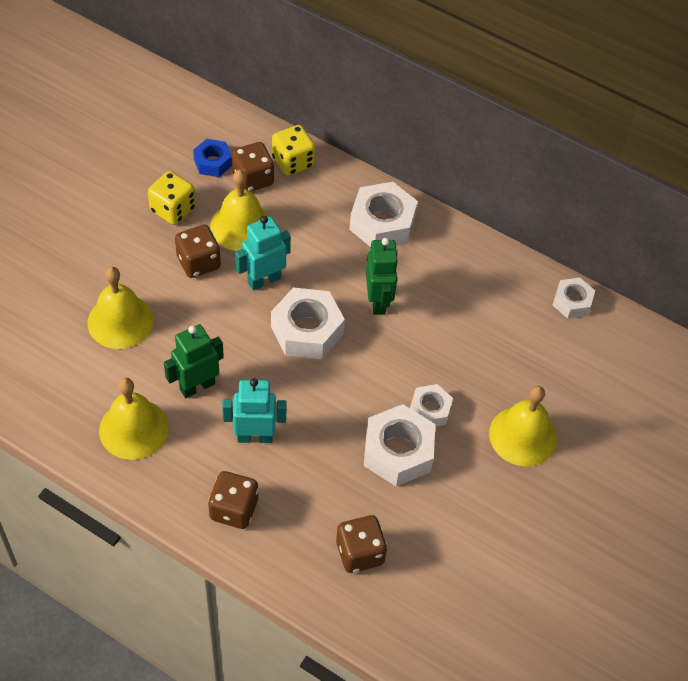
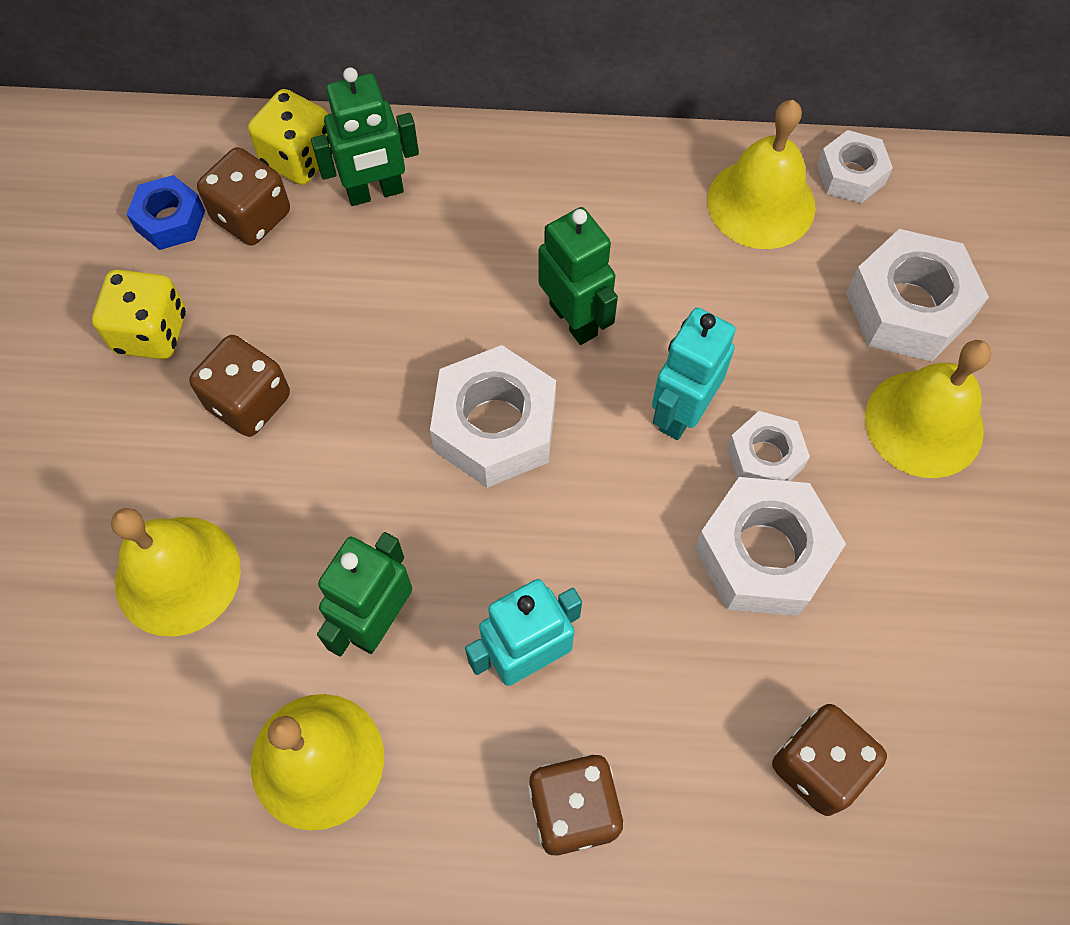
camera: 25 degrees left, 10 degrees up
yellow bell [210,170,270,251] -> yellow bell moved to [707,100,816,249]
turquoise robot [235,216,291,291] -> turquoise robot moved to [652,308,736,440]
white nut [349,182,418,247] -> white nut moved to [846,229,989,361]
none -> green robot [311,67,419,206]

